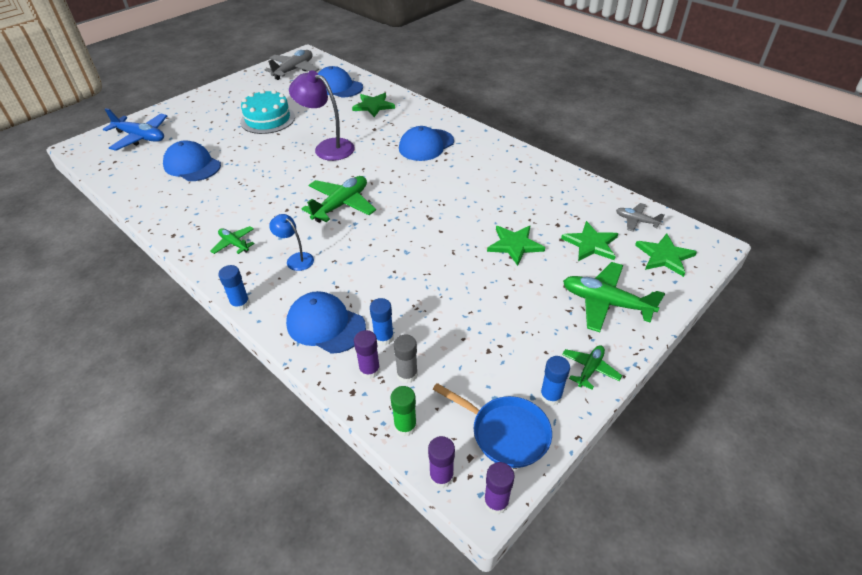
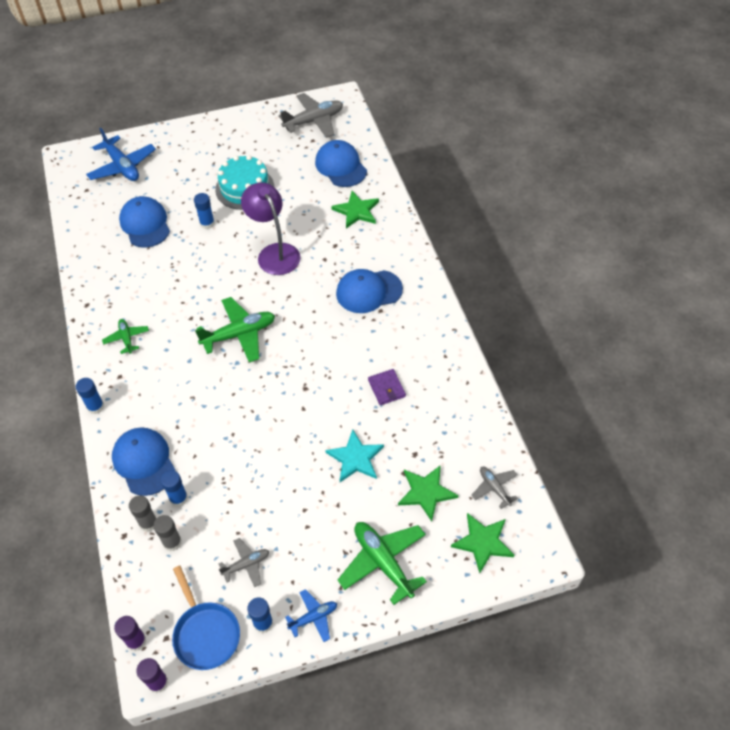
camera: 30 degrees right, 10 degrees up
blue lamp [269,214,314,271] -> none
purple glue stick [354,330,380,379] -> grey glue stick [129,495,157,532]
green glue stick [390,386,417,437] -> none
green star [487,226,545,266] -> turquoise star [325,429,384,482]
green plane [562,345,622,390] -> blue plane [285,589,337,642]
none -> blue glue stick [194,193,215,229]
none -> grey plane [219,538,269,588]
none -> purple wallet [368,369,406,405]

